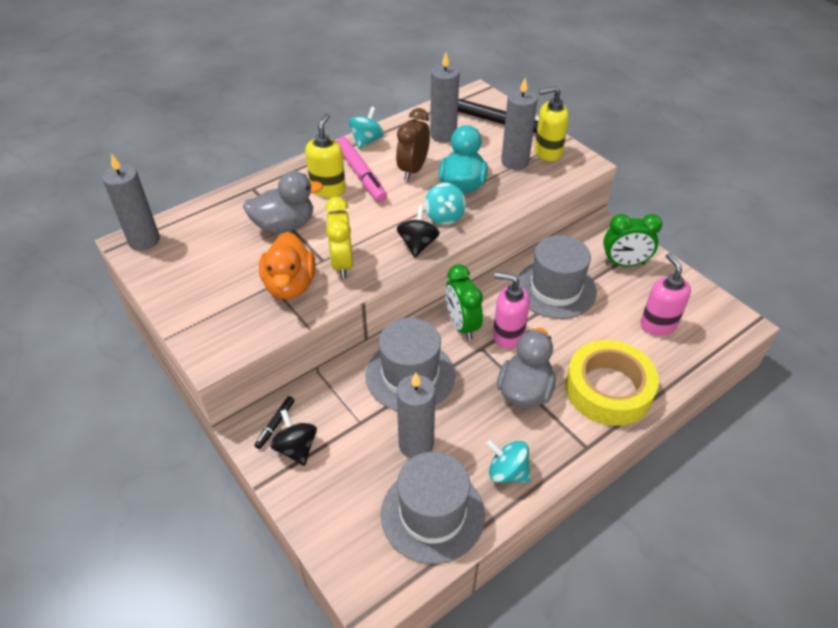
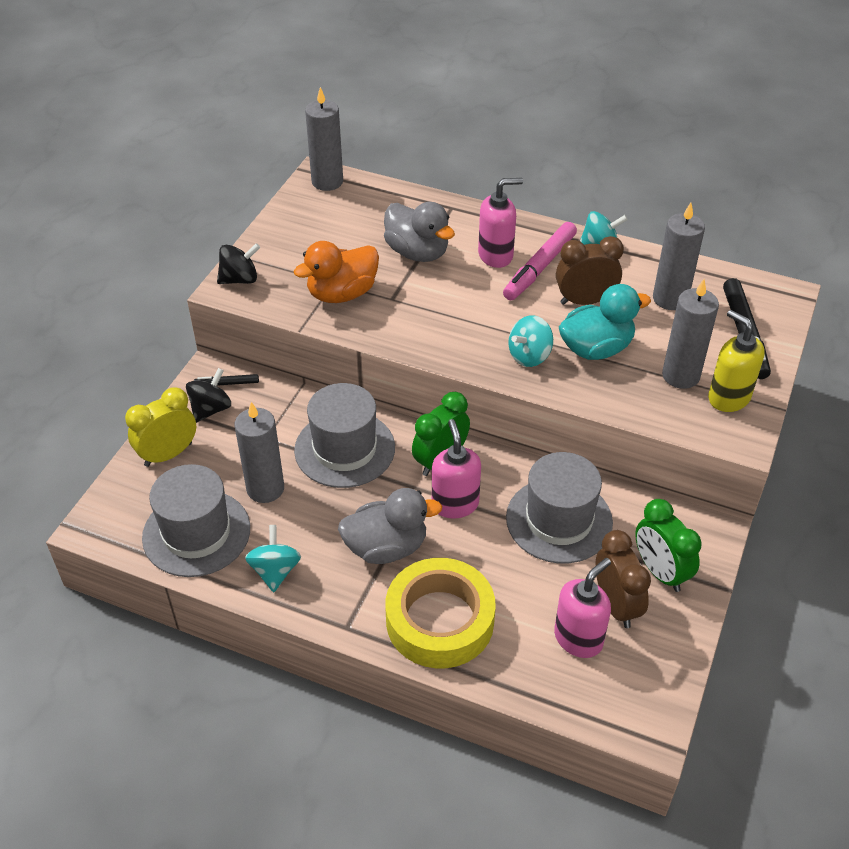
camera: 60 degrees right, 0 degrees up
yellow soap dispenser [305,113,346,197] -> pink soap dispenser [478,178,523,268]
yellow clock [325,197,353,278] -> yellow clock moved to [125,387,196,467]
black spinning top [397,206,440,258] -> black spinning top moved to [217,243,260,284]
none -> brown clock [596,530,651,628]

